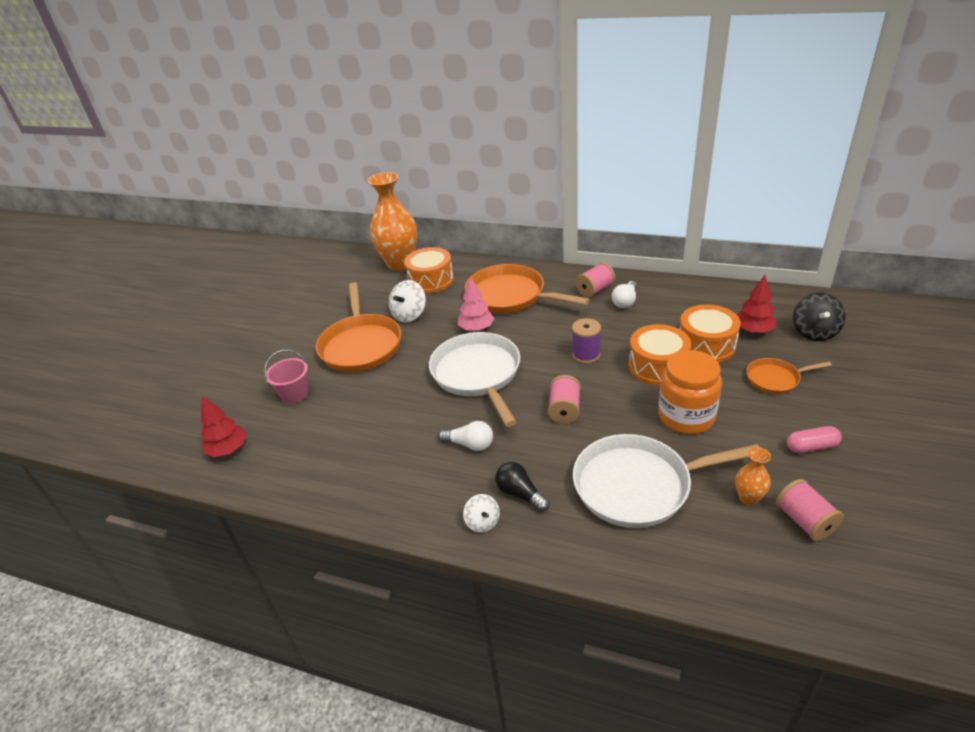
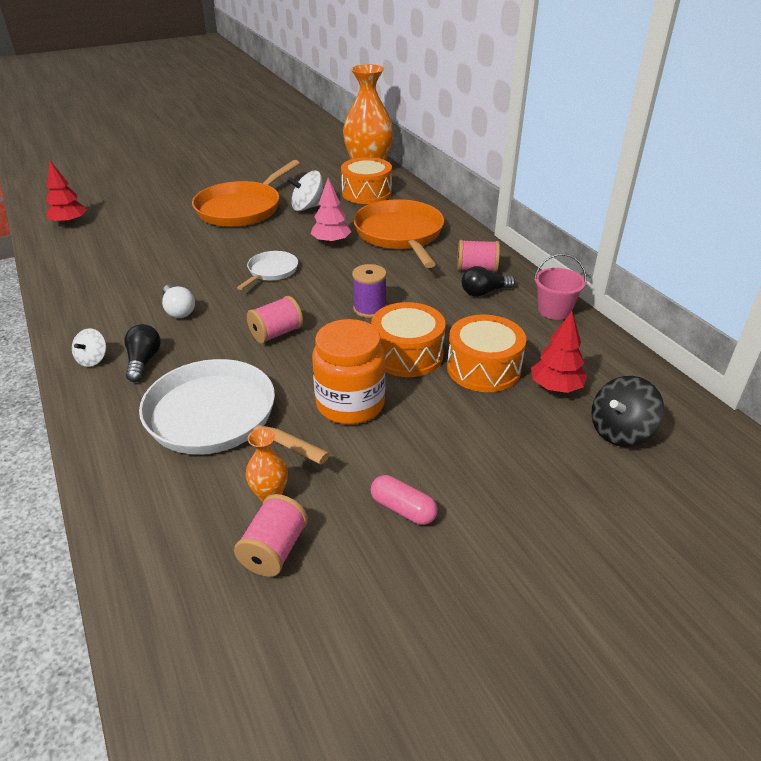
camera: 40 degrees right, 0 degrees up
pink bucket [264,350,309,404] -> pink bucket moved to [534,254,586,320]
white pan [429,332,520,427] -> white pan [237,251,298,290], size x0.51
white light bulb [612,281,637,308] -> black light bulb [462,266,515,297]
orange pan [746,358,832,394] -> none

